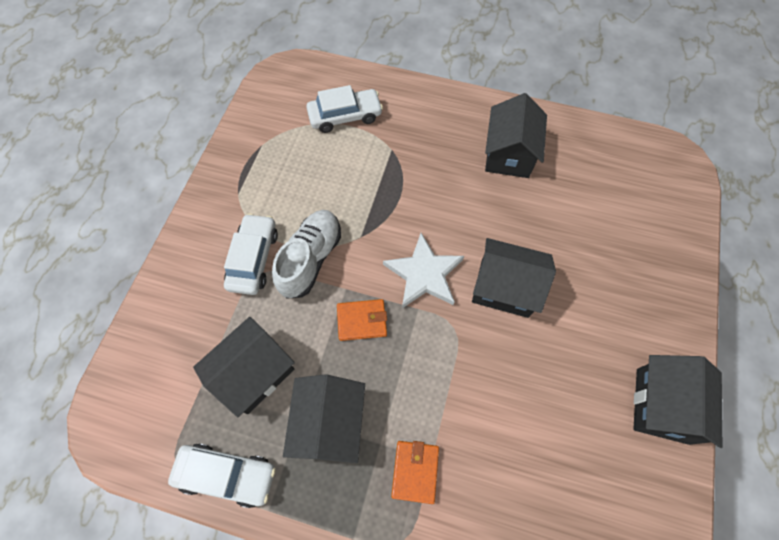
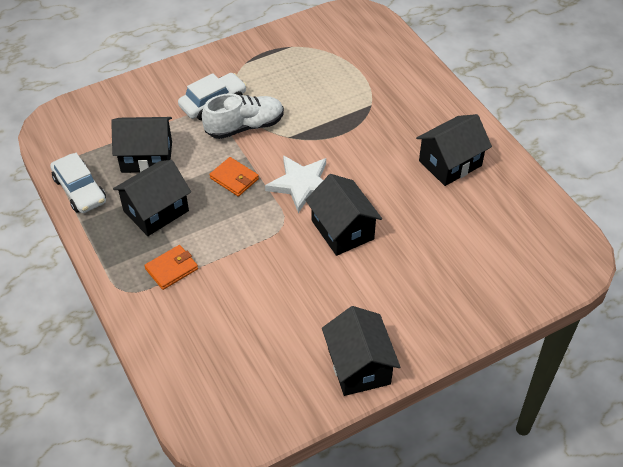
camera: 45 degrees right, 15 degrees down
white car [306,85,383,133] -> none
black house [633,355,723,448] -> black house turned 75 degrees counterclockwise [322,306,400,396]

